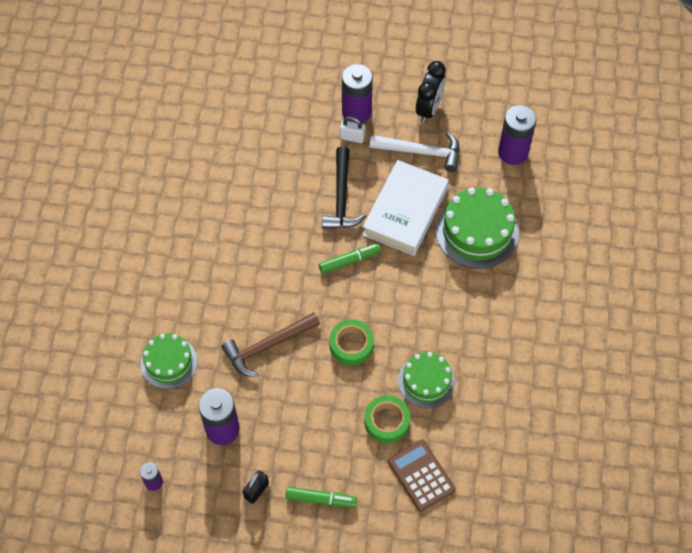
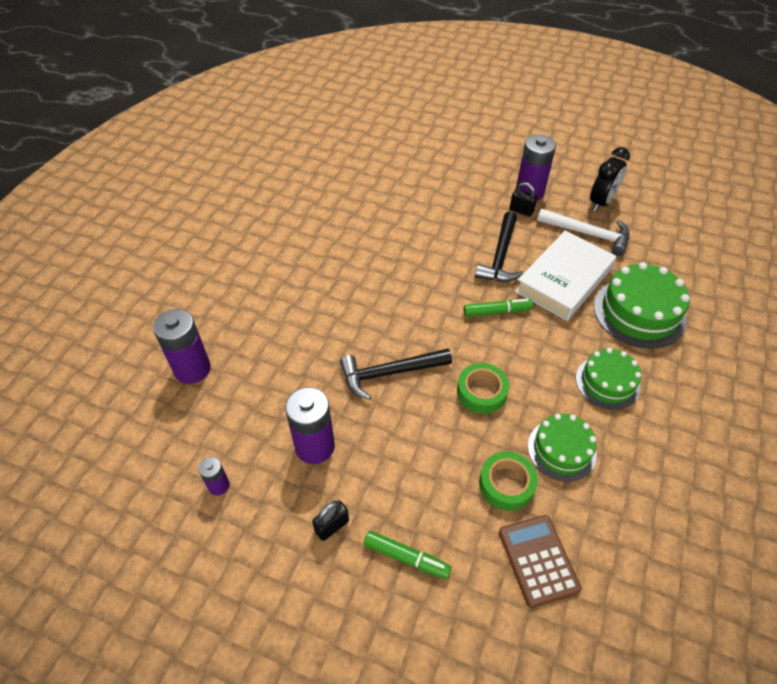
camera: 15 degrees right, 10 degrees down
green cake [141,333,197,389] -> green cake moved to [576,348,641,410]
brown hammer [221,312,320,377] -> black hammer [340,348,452,400]
white padlock [340,116,365,143] -> black padlock [510,182,537,217]
purple battery [498,105,537,165] -> purple battery moved to [153,309,211,384]

